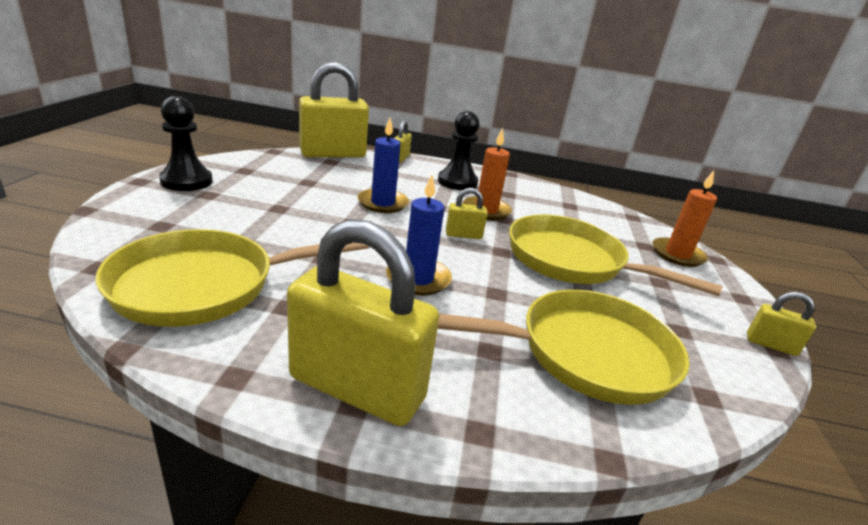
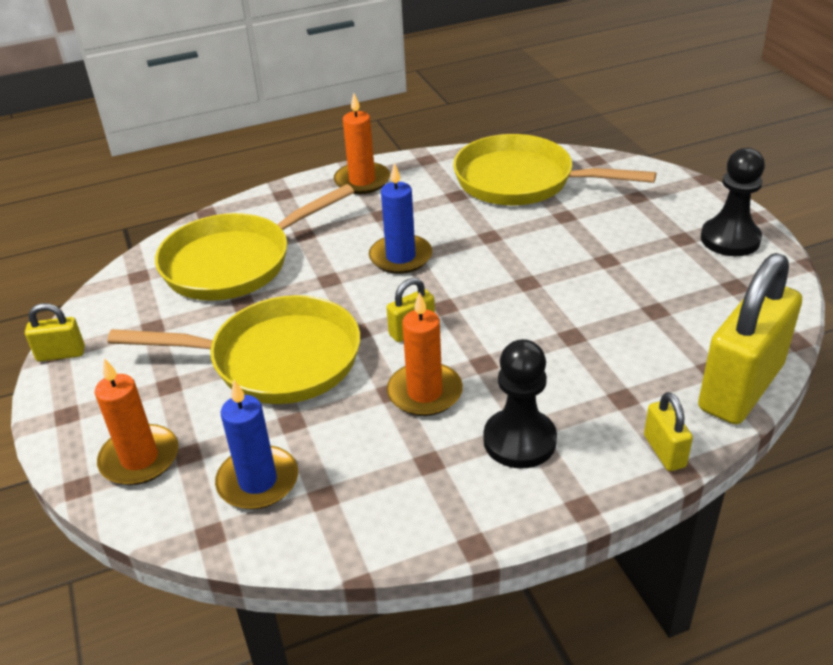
camera: 155 degrees right, 10 degrees up
yellow pan [96,229,369,327] -> yellow pan turned 105 degrees counterclockwise [453,134,656,205]
yellow padlock [287,219,439,426] -> orange candle [334,94,390,194]
blue candle [358,118,409,213] -> blue candle moved to [215,380,298,510]

